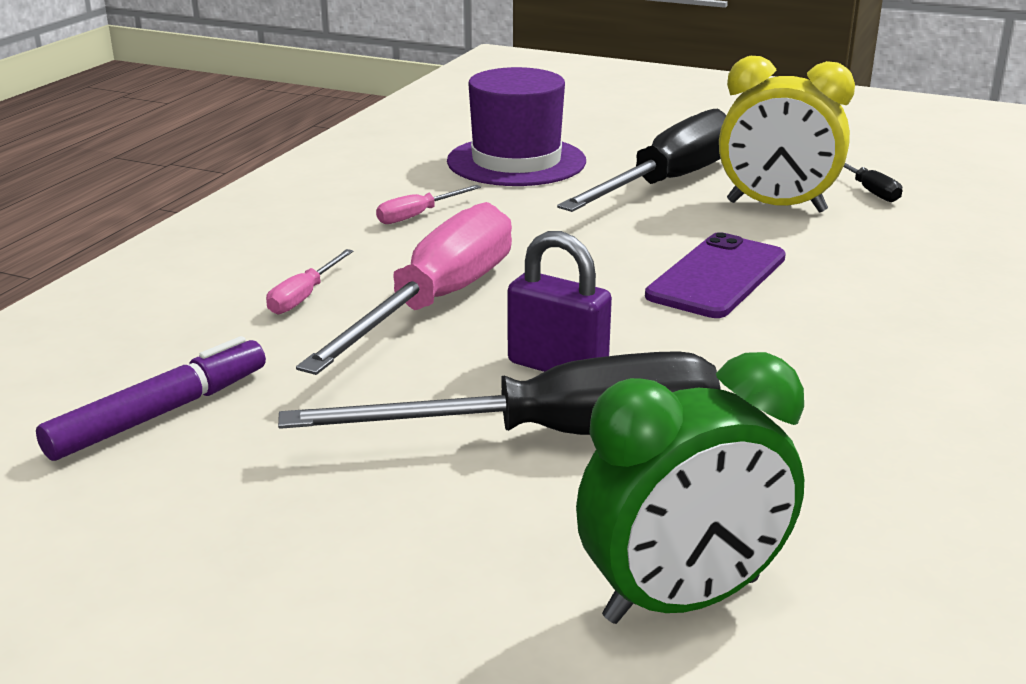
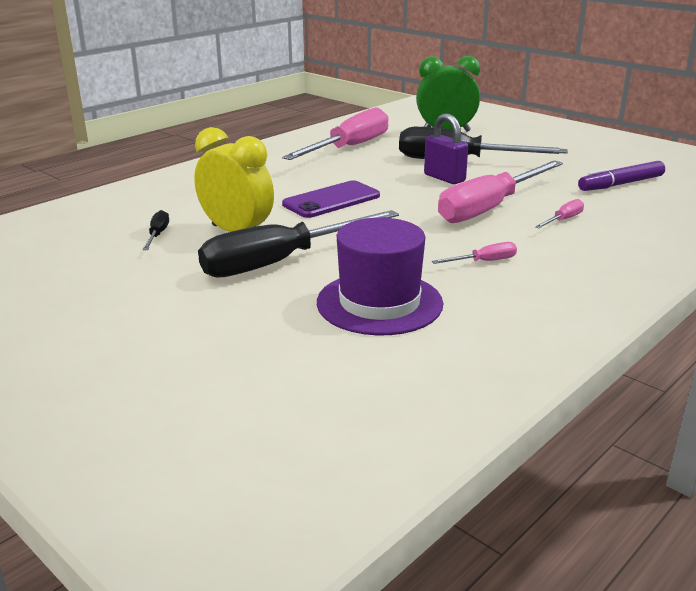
camera: 160 degrees left, 0 degrees up
none -> pink screwdriver [282,107,388,160]

